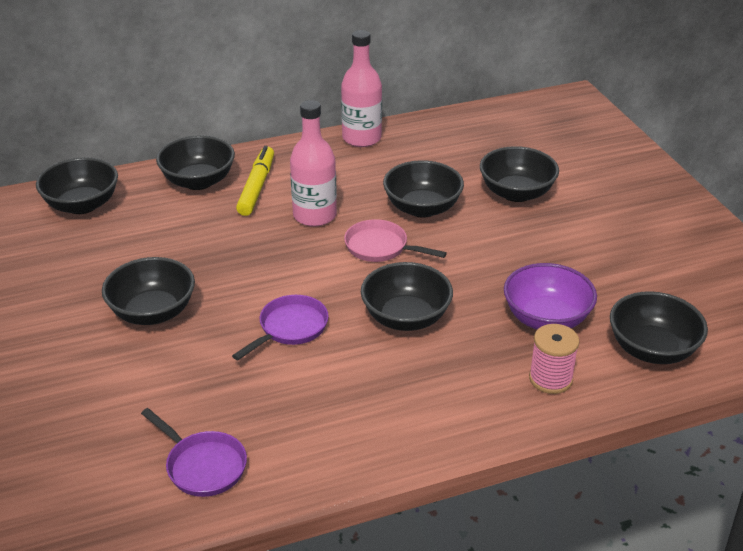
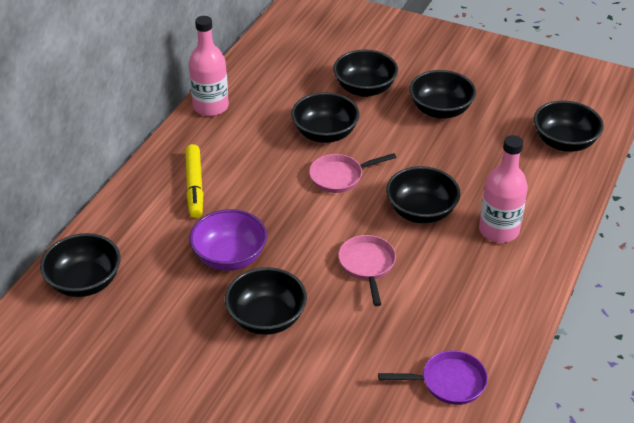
camera: 45 degrees left, 5 degrees up
black bowl [156,135,235,190] -> black bowl moved to [409,70,476,119]
purple pan [232,295,329,360] -> pink pan [338,235,396,306]
yellow marker [236,146,274,216] -> yellow marker turned 150 degrees counterclockwise [185,144,204,218]
pink bottle [290,100,337,227] -> pink bottle moved to [479,135,528,243]
purple bowl [504,263,597,330] -> purple bowl moved to [189,209,267,271]
pink spool [529,324,579,394] -> none

